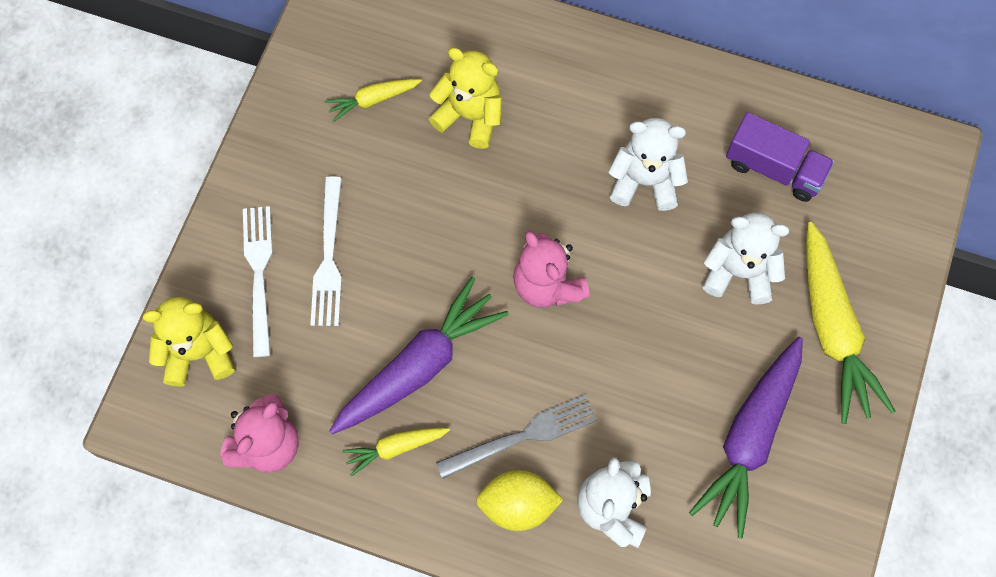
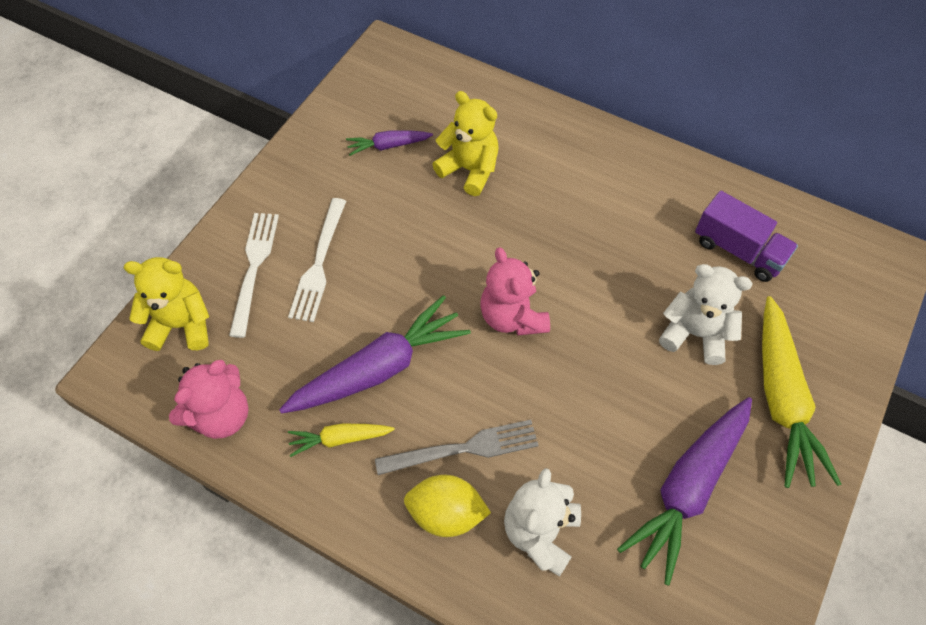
camera: 10 degrees right, 10 degrees down
yellow carrot [325,79,422,122] -> purple carrot [346,130,433,156]
white teddy bear [608,118,688,211] -> none

